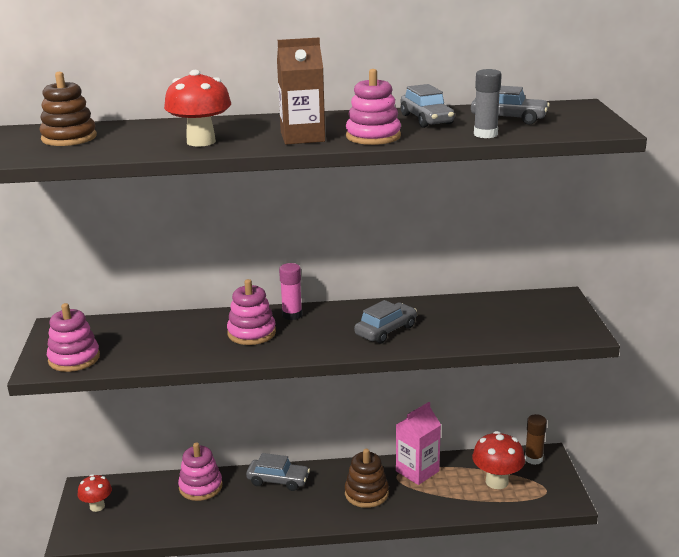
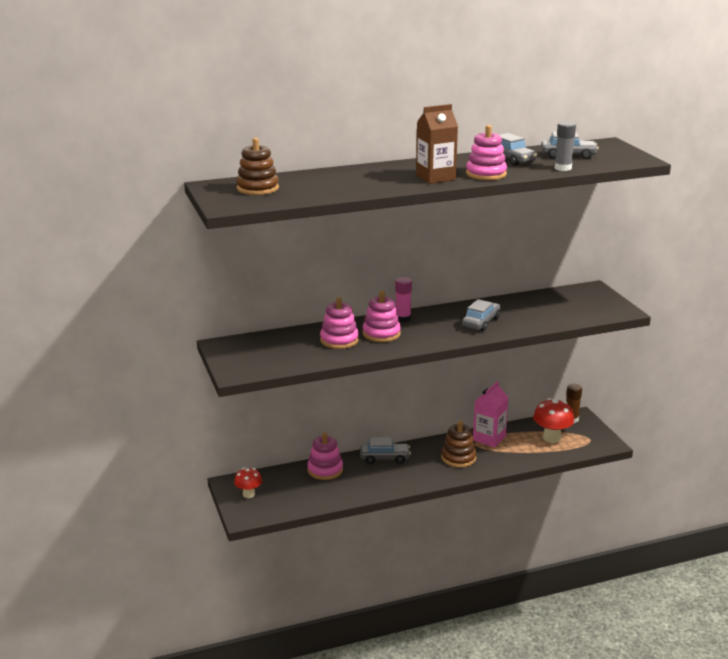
camera: 15 degrees left, 0 degrees up
pink stacking toy [47,303,100,372] -> pink stacking toy moved to [320,297,359,349]
red mushroom [164,70,231,147] -> none

